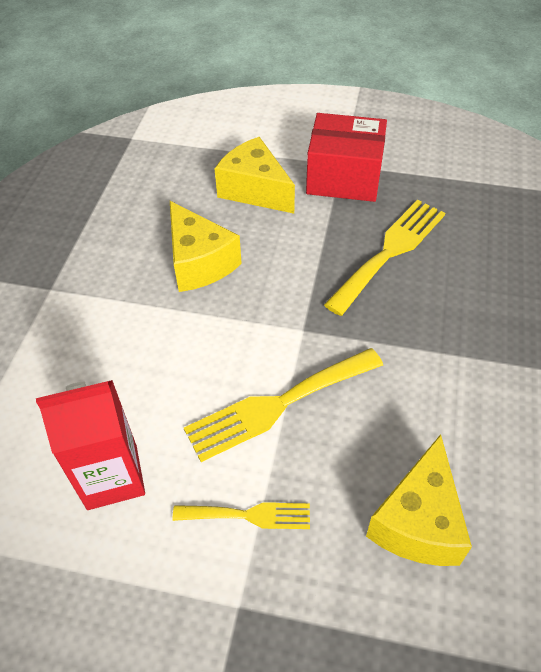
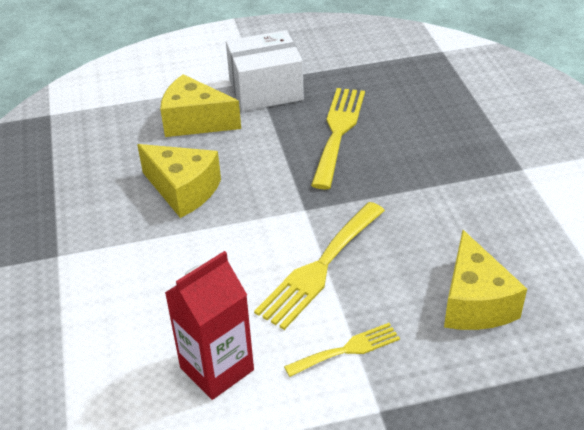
camera: 25 degrees left, 10 degrees down
red box [306,113,387,202] -> white box [226,30,304,111]

